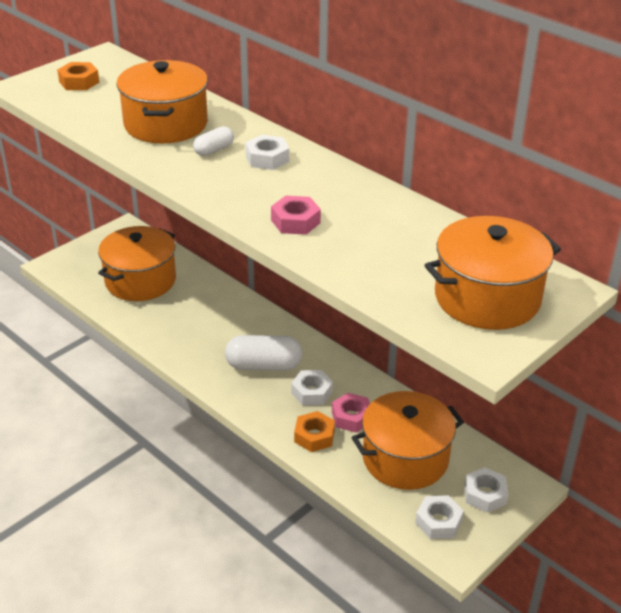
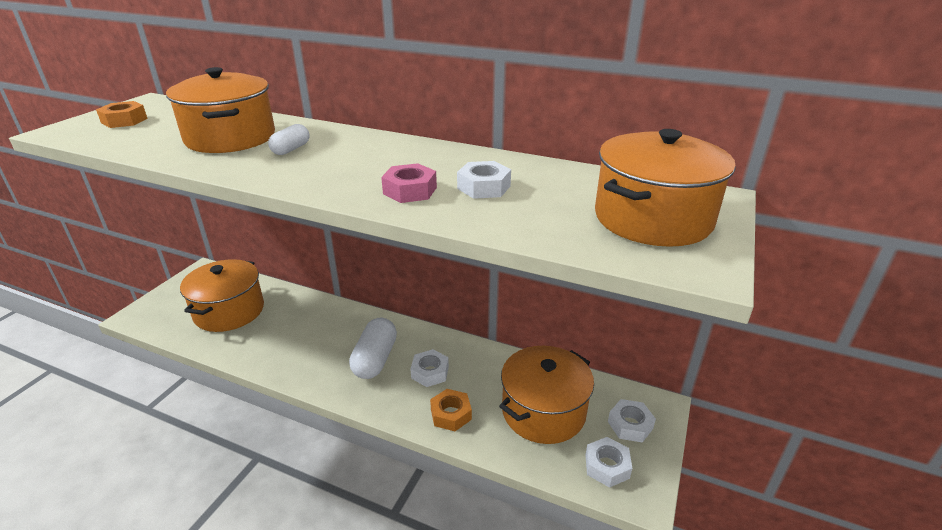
camera: 20 degrees left, 5 degrees down
white capsule [225,335,303,371] -> white capsule turned 60 degrees counterclockwise [349,318,397,379]
white nut [245,135,289,170] -> white nut moved to [457,161,511,199]
pink nut [332,393,370,433] -> none

